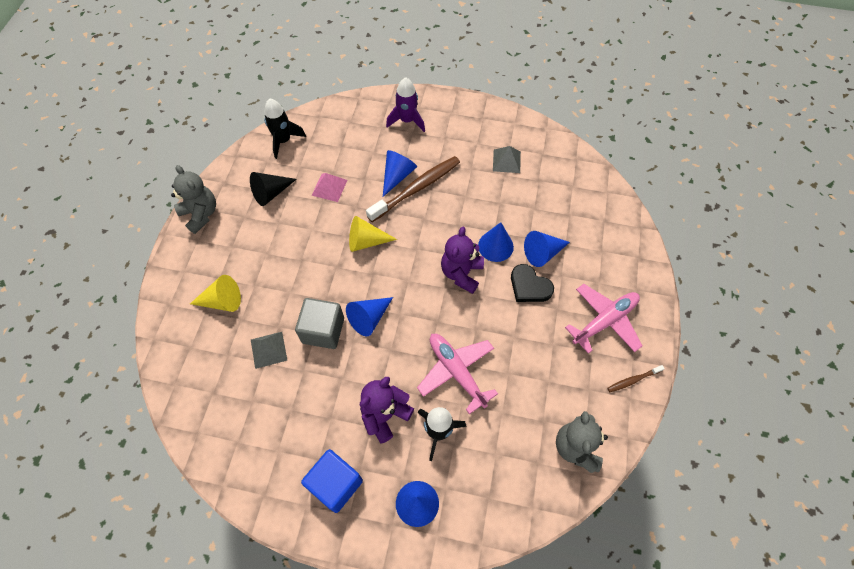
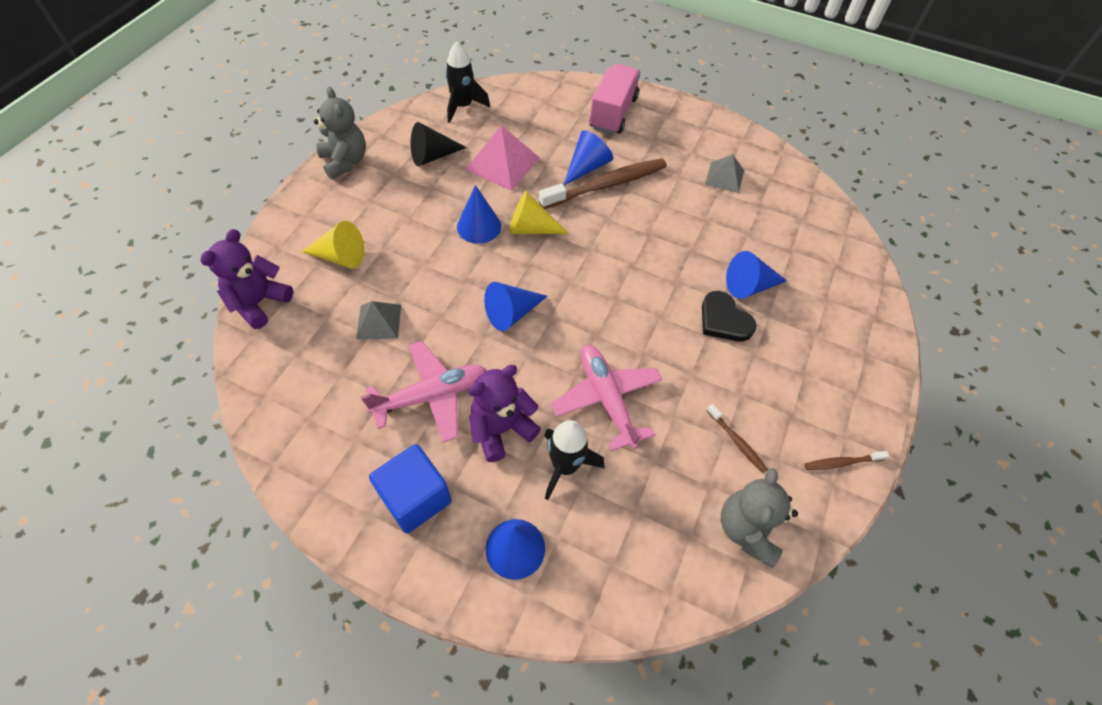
camera: 10 degrees right, 5 degrees down
grey cube [295,298,344,349] -> none
pink pyramid [312,173,347,202] -> pink pyramid [465,125,540,191], size x1.60
purple rocket [386,77,425,132] -> pink truck [589,64,640,134]
purple teddy bear [441,227,484,294] -> purple teddy bear moved to [200,229,293,329]
blue cone [478,222,514,262] -> blue cone moved to [457,185,501,244]
pink plane [565,284,642,354] -> pink plane moved to [361,341,487,443]
none -> brown toothbrush [706,404,768,473]

